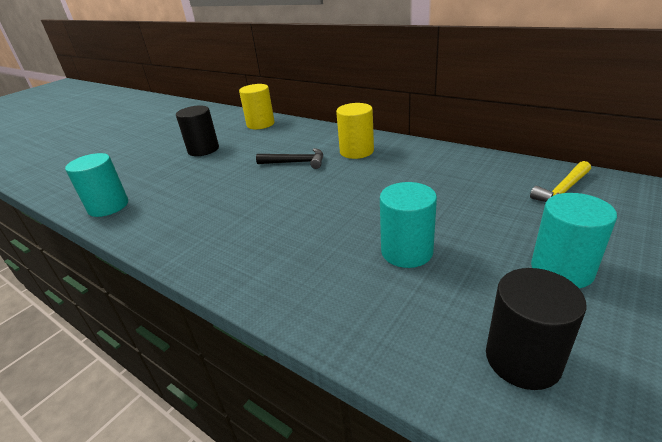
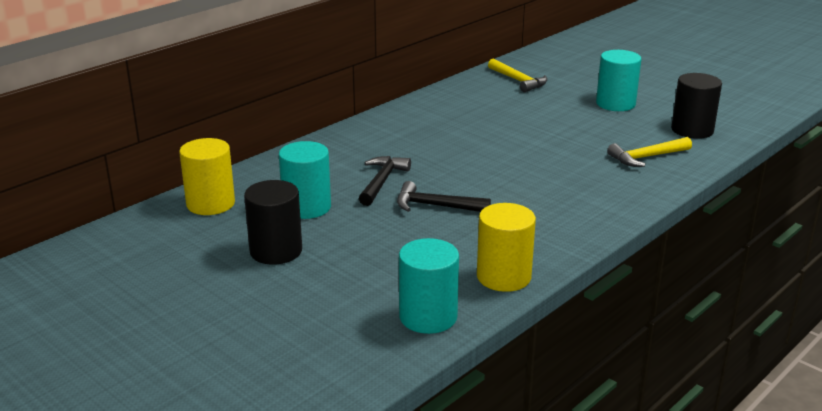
camera: 85 degrees left, 5 degrees down
yellow cylinder [336,103,374,159] -> yellow cylinder moved to [477,203,536,292]
turquoise cylinder [380,182,437,268] -> turquoise cylinder moved to [279,141,331,219]
none -> black hammer [397,181,491,212]
none -> yellow hammer [607,137,692,167]

